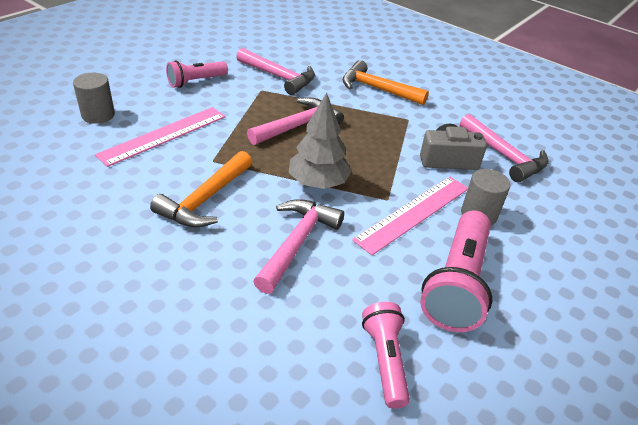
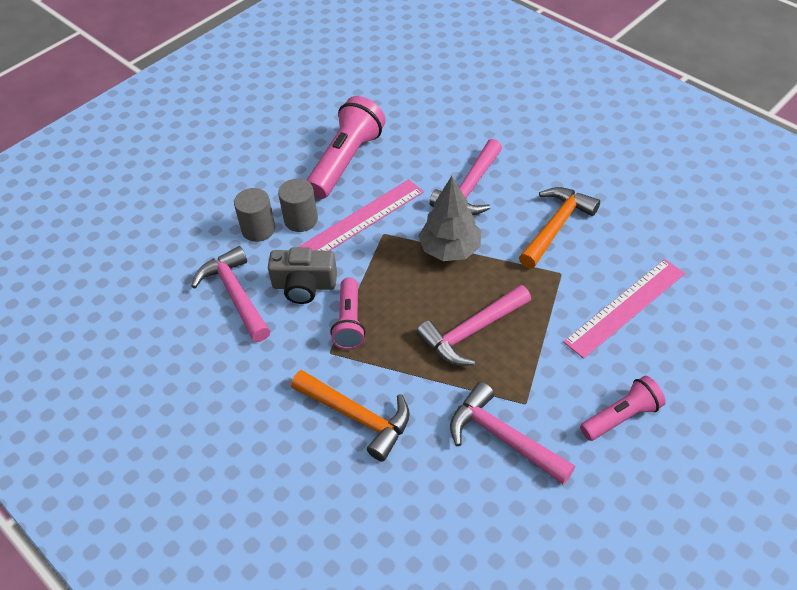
camera: 170 degrees left, 10 degrees up
grey cylinder [73,73,115,124] -> grey cylinder moved to [234,188,275,242]
pink flashlight [362,302,410,409] -> pink flashlight moved to [330,278,366,350]

